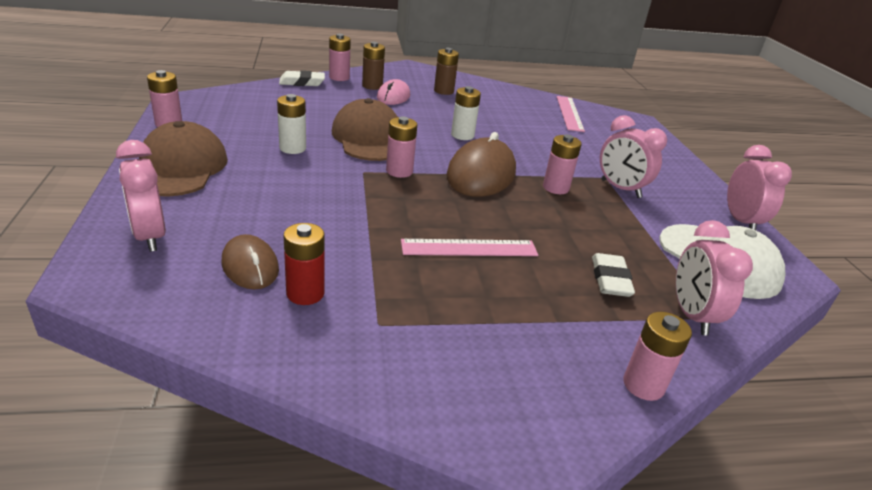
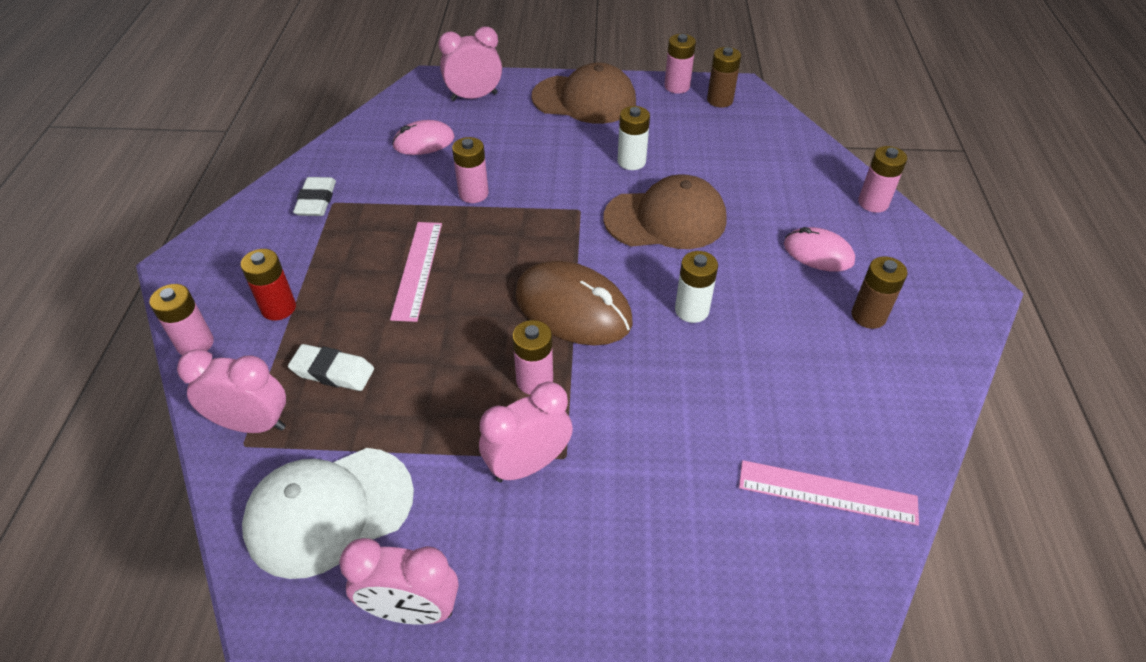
camera: 105 degrees right, 15 degrees up
brown mouse [221,234,279,289] -> pink mouse [392,120,454,155]
white eraser [279,70,325,86] -> white eraser moved to [293,177,336,216]
red battery [284,223,325,305] -> red battery moved to [241,249,296,320]
brown battery [362,42,385,90] -> brown battery moved to [707,47,741,107]
pink battery [386,116,417,178] -> pink battery moved to [452,137,489,203]

